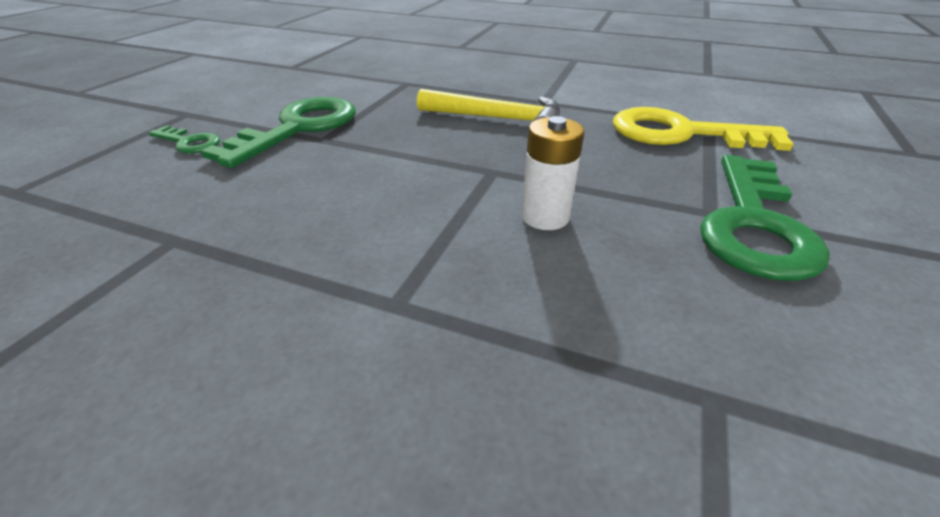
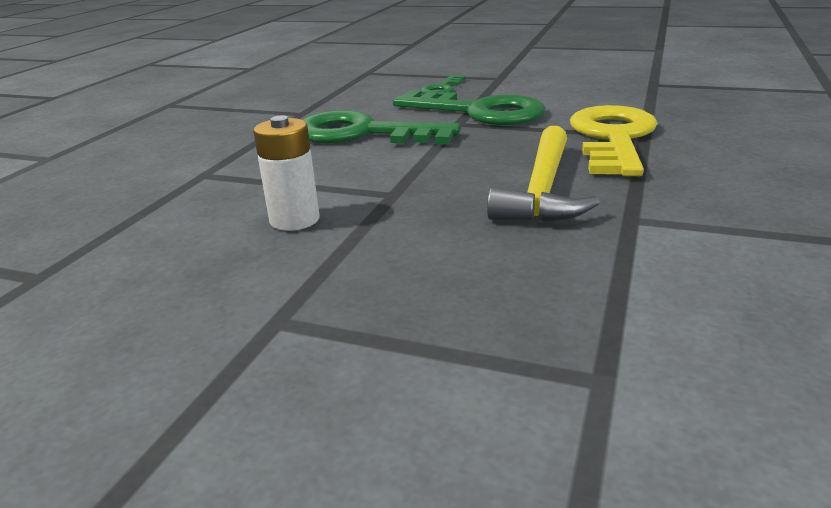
camera: 90 degrees right, 10 degrees down
yellow key [613,107,794,151] -> yellow key moved to [570,105,658,176]
green key [700,155,830,281] -> green key moved to [302,110,461,144]

